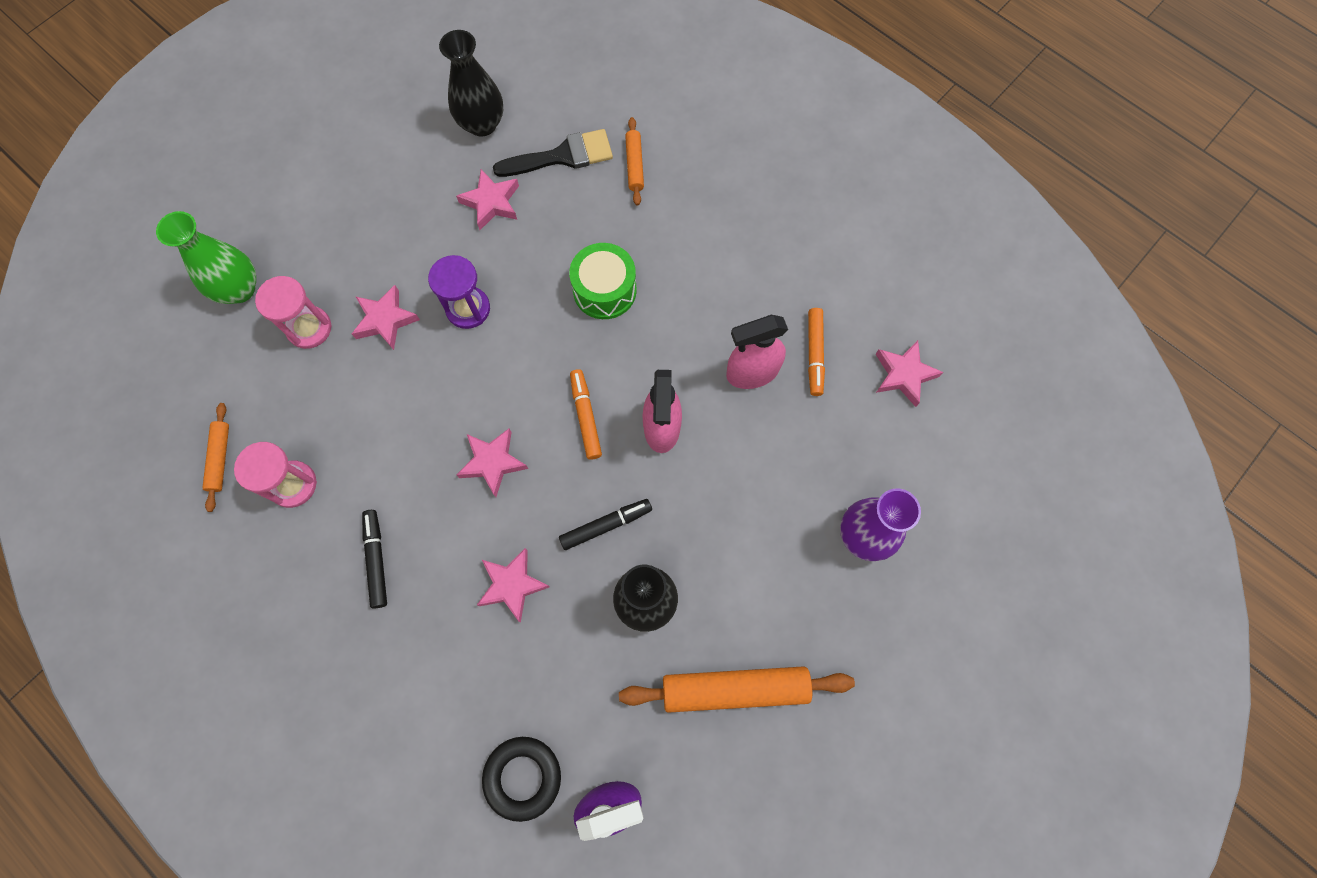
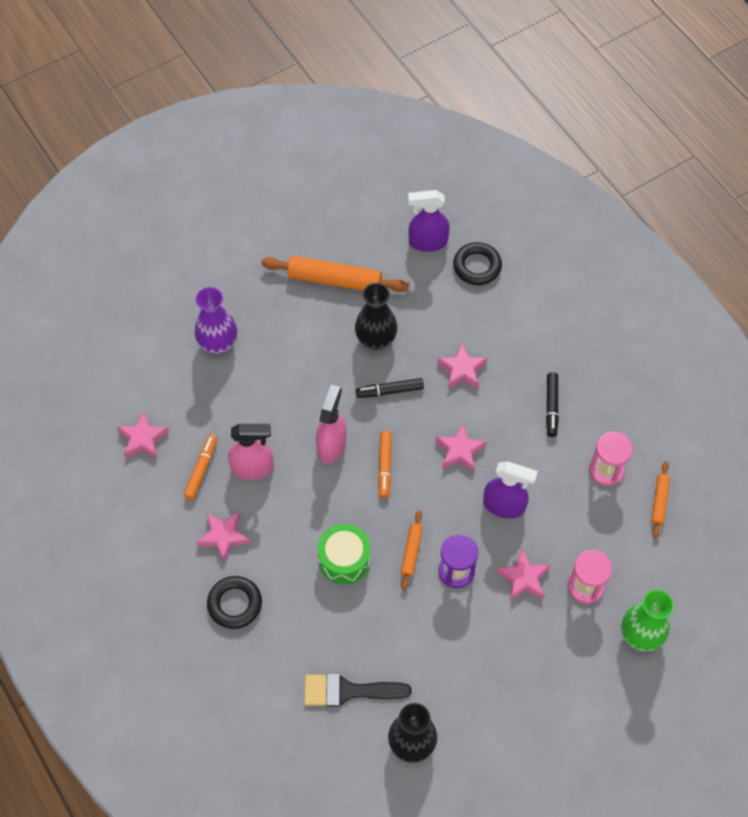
camera: 165 degrees left, 10 degrees down
pink star [456,169,519,230] -> pink star moved to [196,512,250,562]
orange rolling pin [625,117,644,206] -> orange rolling pin moved to [401,511,423,591]
none -> black ring [207,576,262,629]
none -> purple spray bottle [483,461,538,519]

